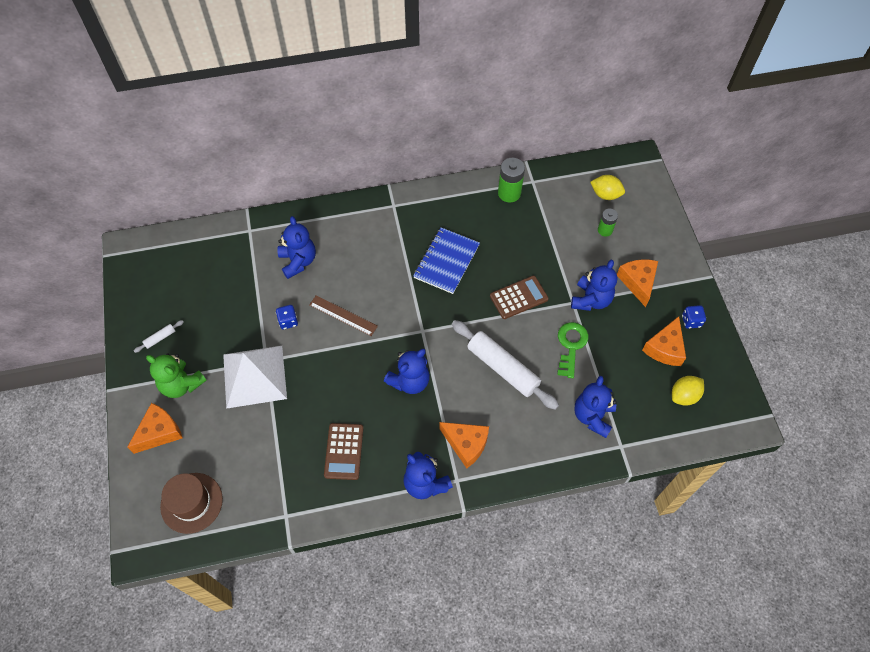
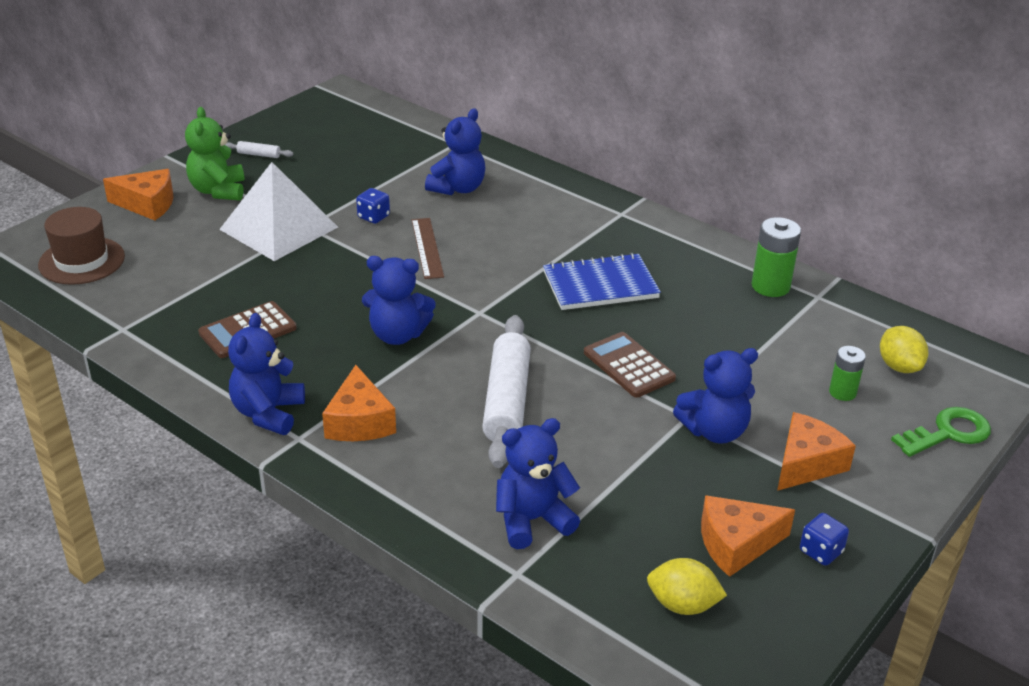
camera: 50 degrees right, 25 degrees down
brown calculator [490,276,549,319] -> brown calculator turned 150 degrees counterclockwise [584,332,676,398]
green key [557,322,589,378] -> green key moved to [891,407,991,457]

